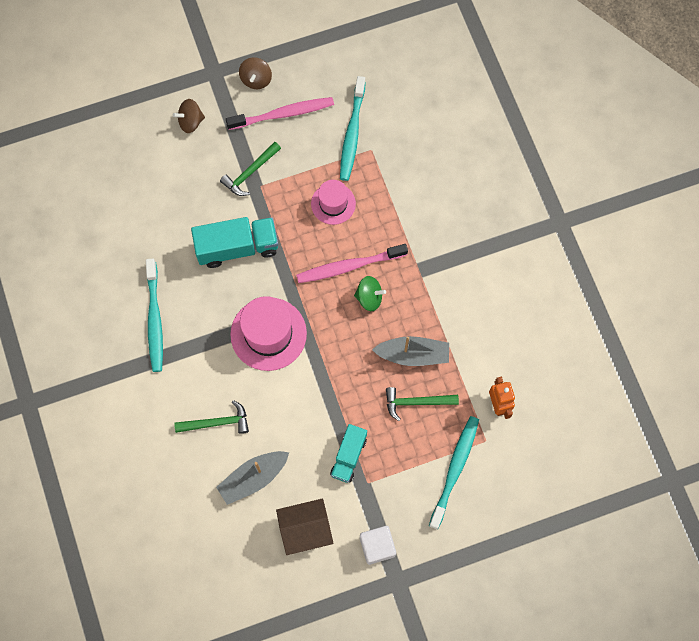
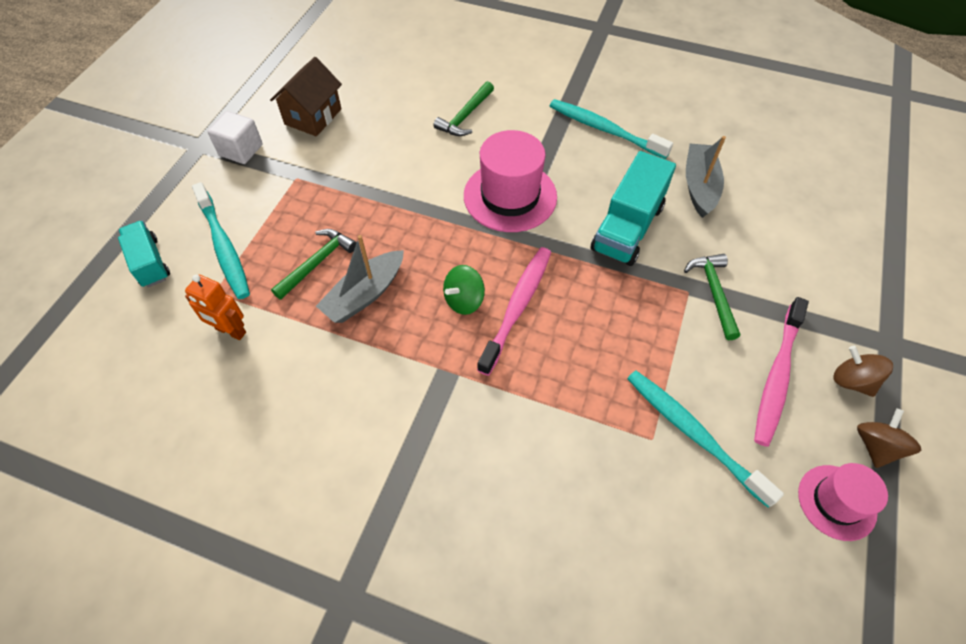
camera: 130 degrees right, 15 degrees down
brown spinning top [173,99,205,133] -> brown spinning top moved to [857,408,921,468]
grey boat [216,451,289,505] -> grey boat moved to [686,136,726,218]
pink hat [311,180,356,225] -> pink hat moved to [798,463,888,541]
turquoise truck [330,424,367,483] -> turquoise truck moved to [118,221,170,287]

